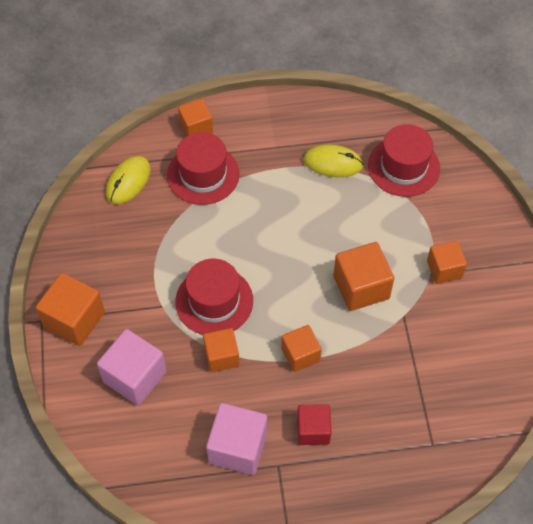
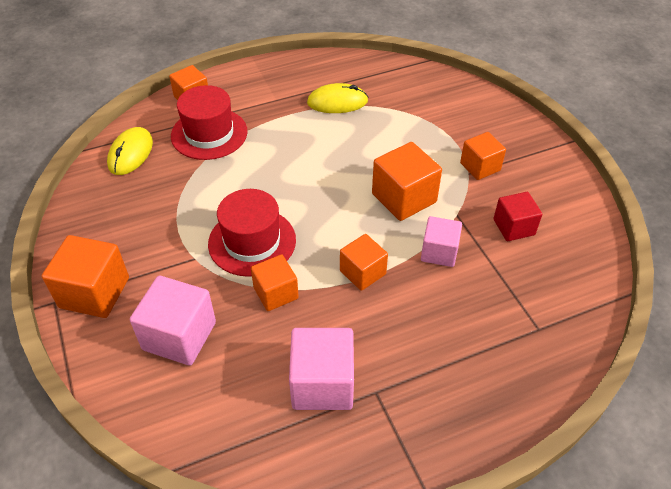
camera: 15 degrees left, 10 degrees down
red cube [297,404,332,445] -> red cube moved to [493,192,542,241]
red hat [368,124,440,197] -> none
none -> pink cube [421,216,462,267]

